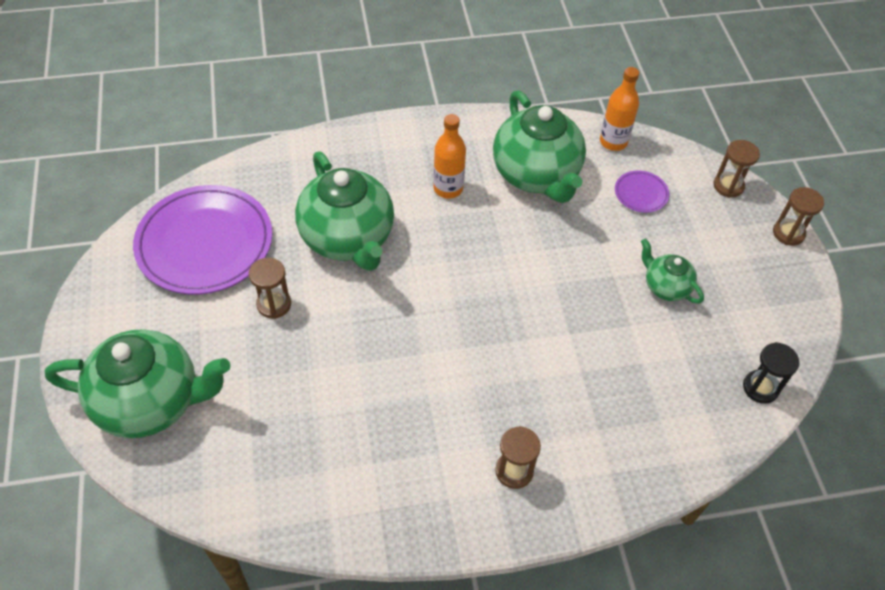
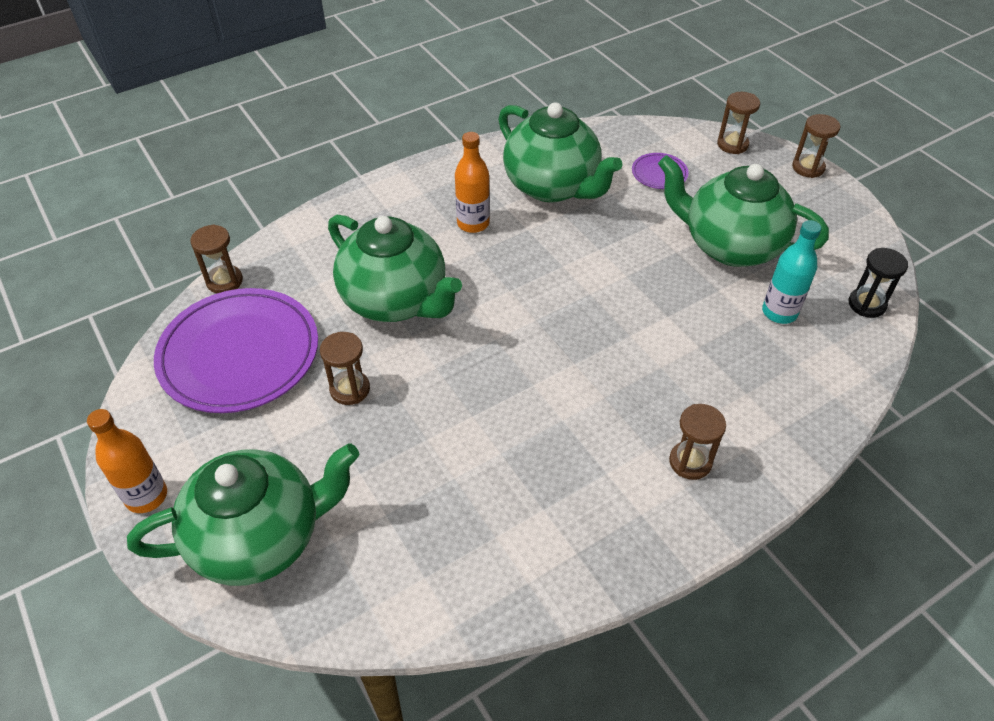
camera: 20 degrees left, 5 degrees down
orange bottle [600,67,639,151] -> orange bottle moved to [87,409,167,513]
green teapot [641,238,704,303] -> green teapot [658,155,829,267], size x2.00
none -> brown hourglass [190,224,243,293]
none -> turquoise bottle [762,220,821,324]

